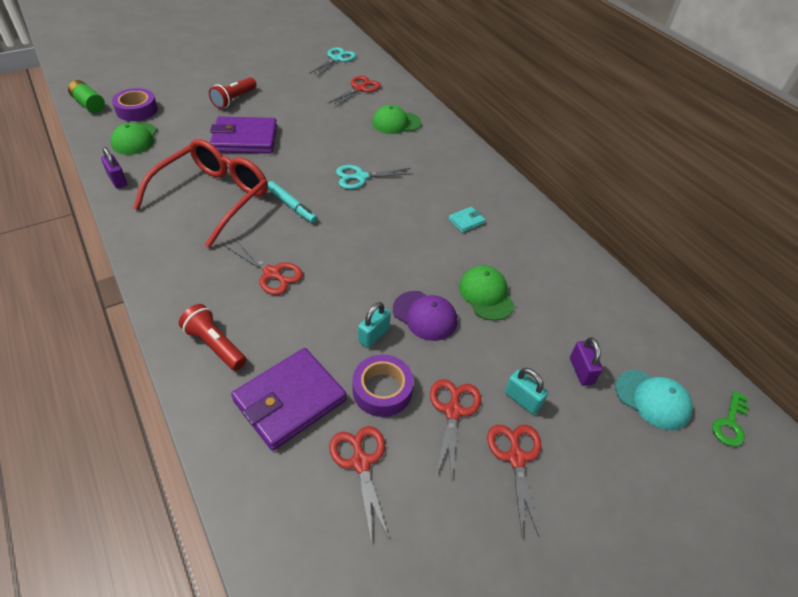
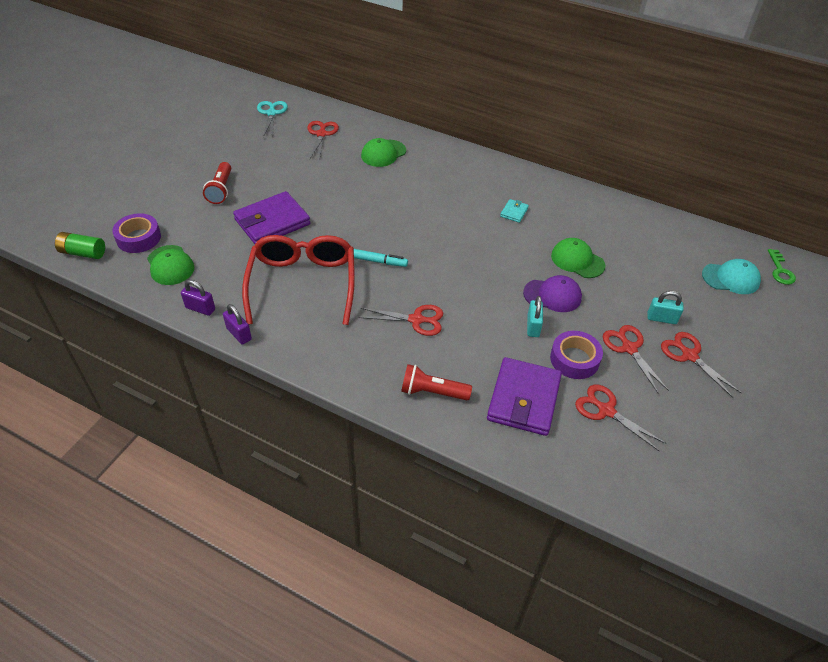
camera: 30 degrees left, 0 degrees up
turquoise scissors [336,165,413,189] -> none
purple padlock [570,337,603,386] -> purple padlock moved to [223,304,252,345]

